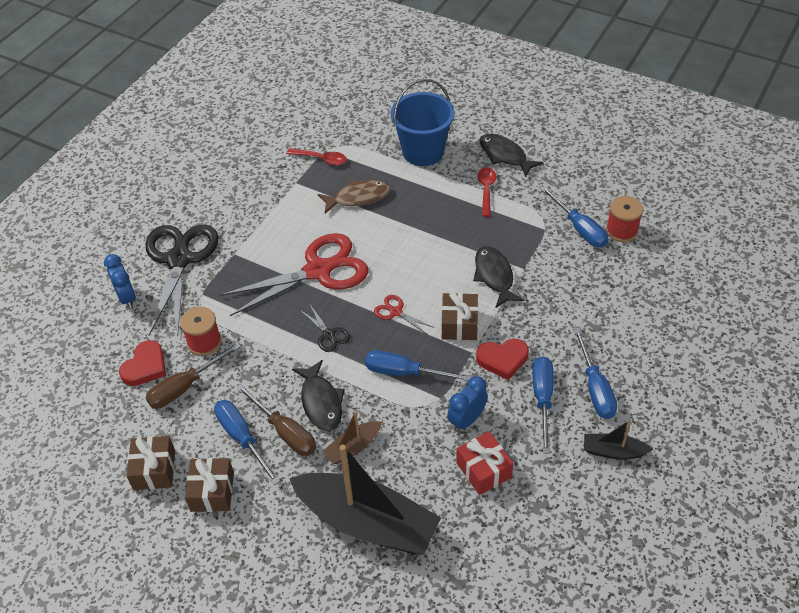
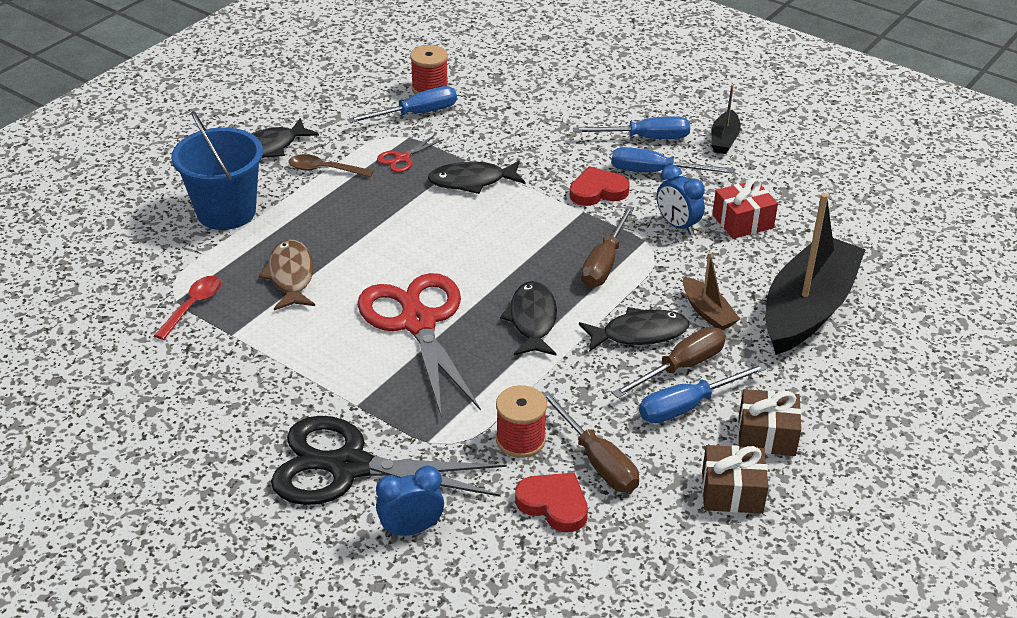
camera: 85 degrees left, 10 degrees down
black scissors [300,305,350,352] -> black fish [500,281,557,356]
blue screwdriver [365,350,472,381] -> brown screwdriver [581,206,634,288]
red scissors [374,295,435,335] -> red scissors moved to [377,135,444,173]
brown gift [442,292,478,340] -> none
red heart [476,339,529,380] -> red heart turned 105 degrees counterclockwise [570,166,630,206]
red spoon [477,167,496,217] -> brown spoon [289,154,373,177]

